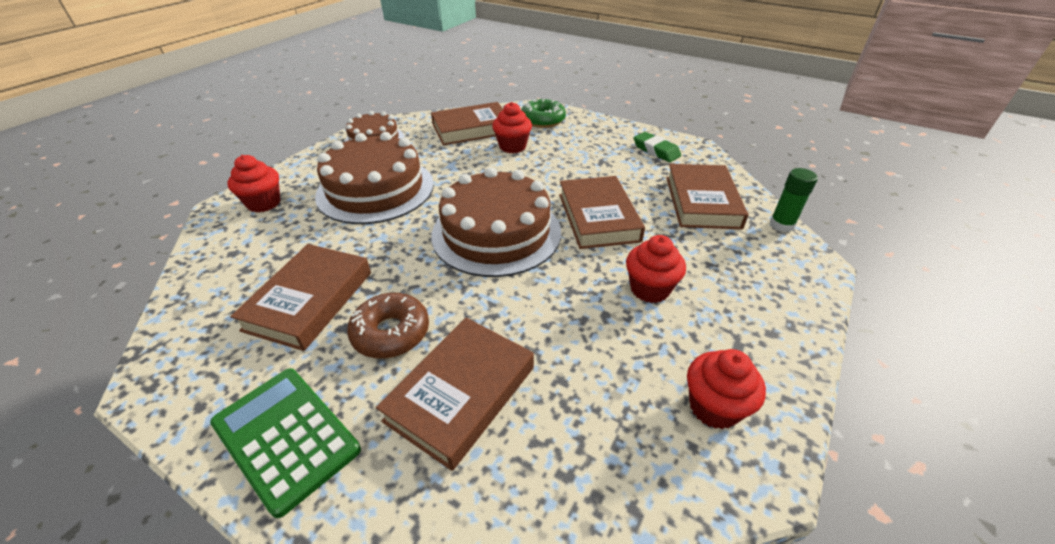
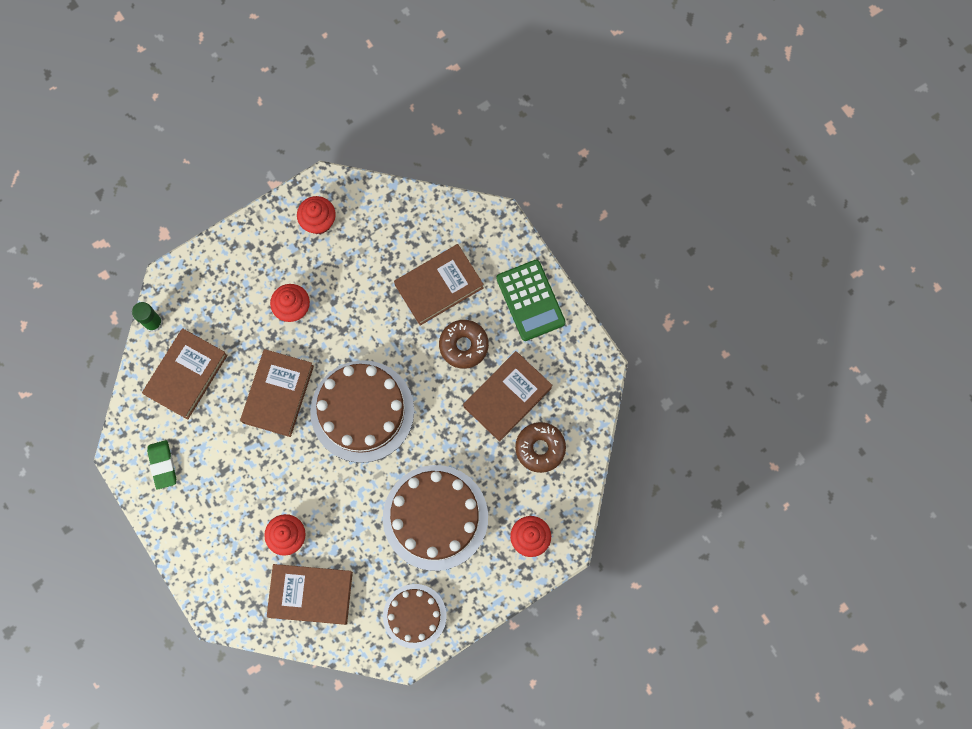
camera: 155 degrees left, 35 degrees up
green donut [521,99,566,128] -> none
none -> brown donut [515,422,566,473]

